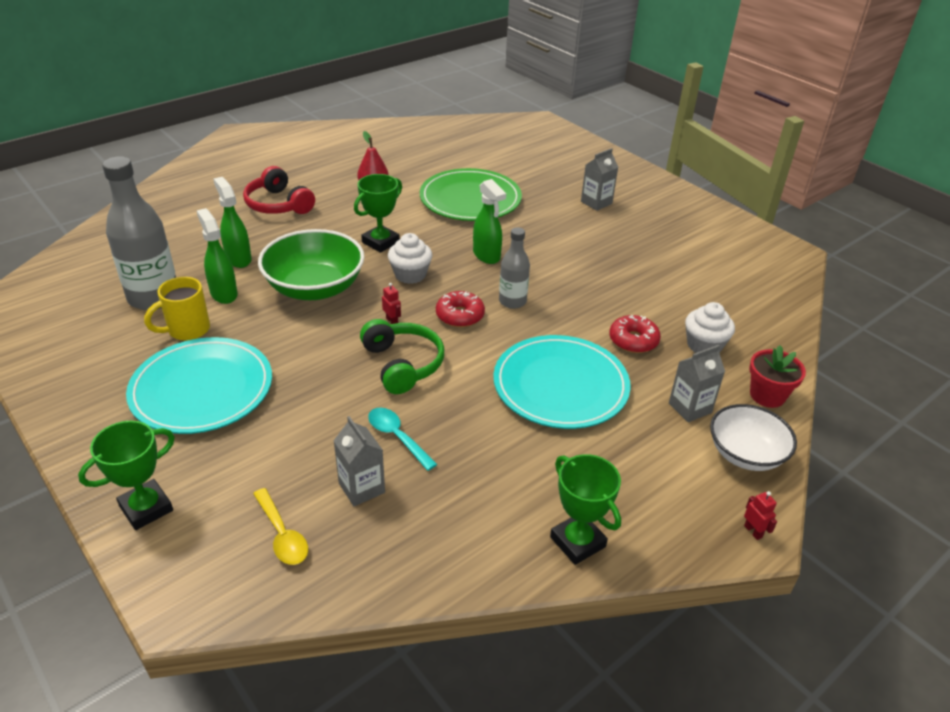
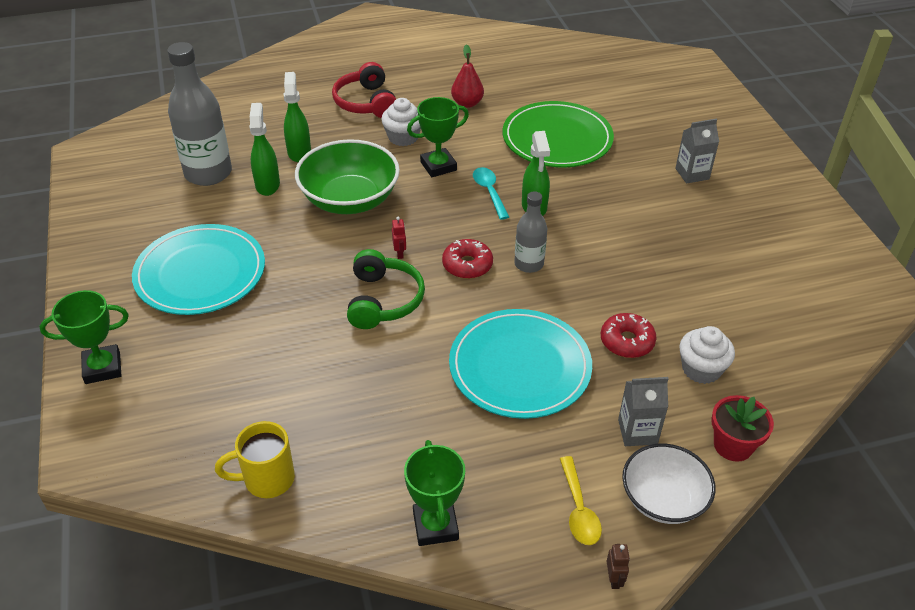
camera: 25 degrees right, 5 degrees up
yellow mug [144,277,210,341] -> yellow mug moved to [215,421,295,498]
yellow spoon [253,488,308,565] -> yellow spoon moved to [560,456,602,545]
grey carton [334,416,385,506] -> none
turquoise spoon [368,408,437,471] -> turquoise spoon moved to [473,167,509,220]
white cupcake [388,233,432,284] -> white cupcake moved to [381,98,421,146]
red robot [744,491,777,540] -> brown robot [607,544,630,589]

